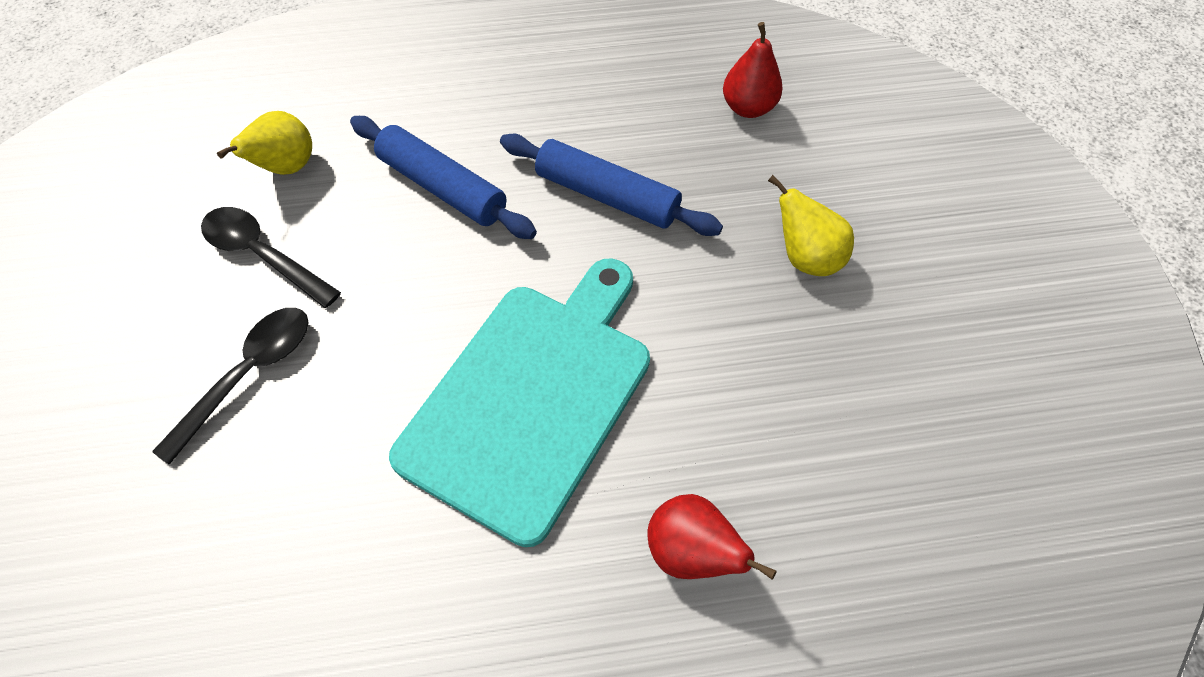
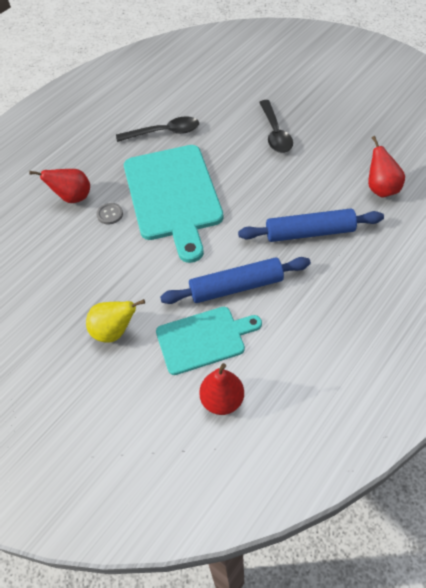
camera: 140 degrees right, 5 degrees down
black spoon [201,207,341,308] -> black spoon moved to [116,116,199,142]
yellow pear [217,111,312,175] -> red pear [368,136,405,197]
none -> grey button [97,203,123,225]
none -> turquoise cutting board [156,307,262,375]

